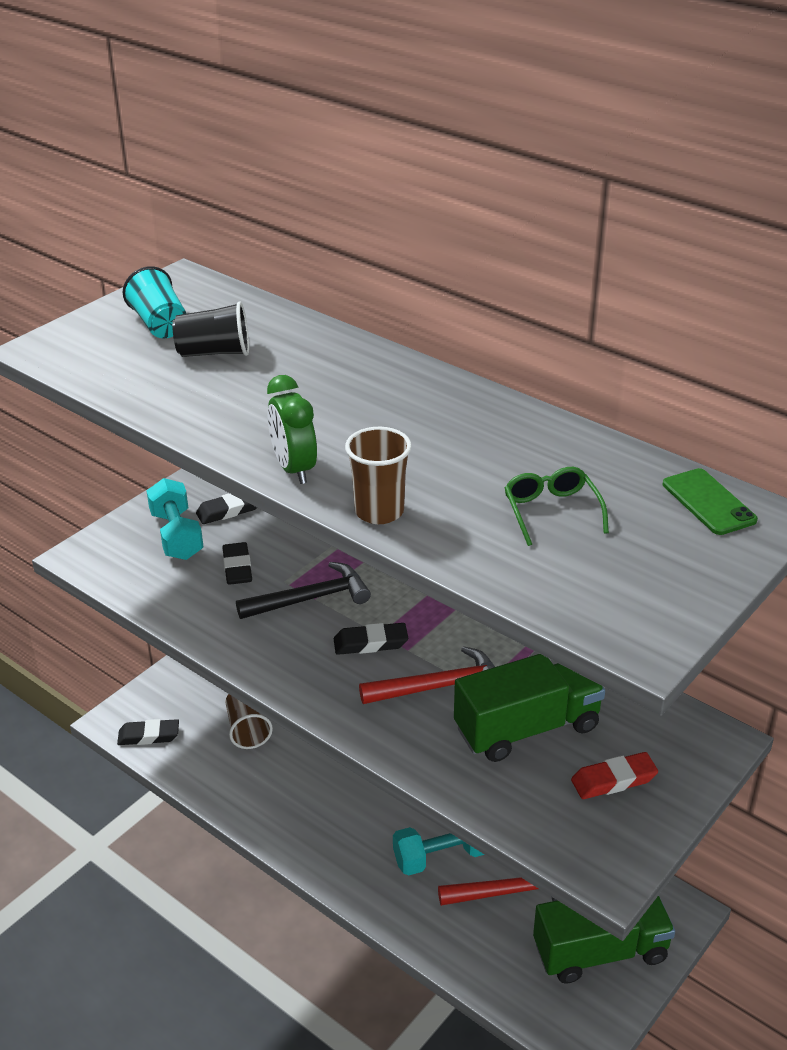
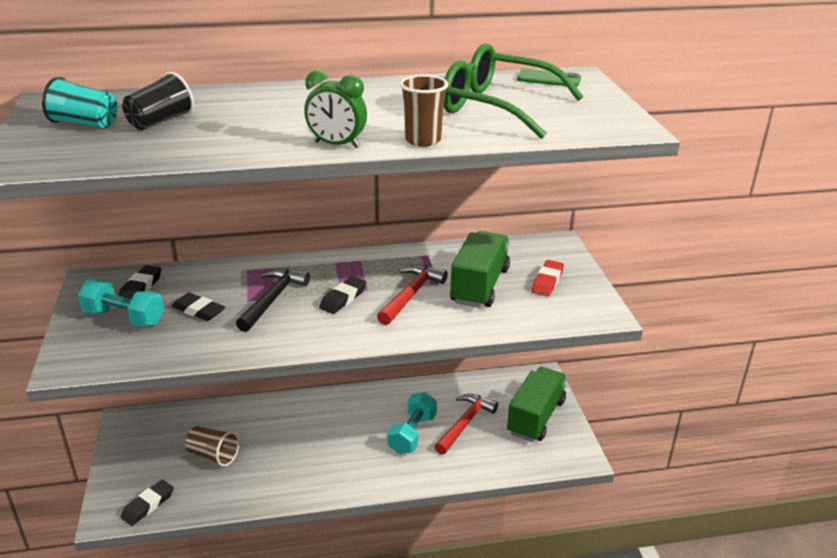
camera: 50 degrees left, 5 degrees down
green glasses [505,467,609,546] -> green glasses [443,43,584,139], size x2.13

